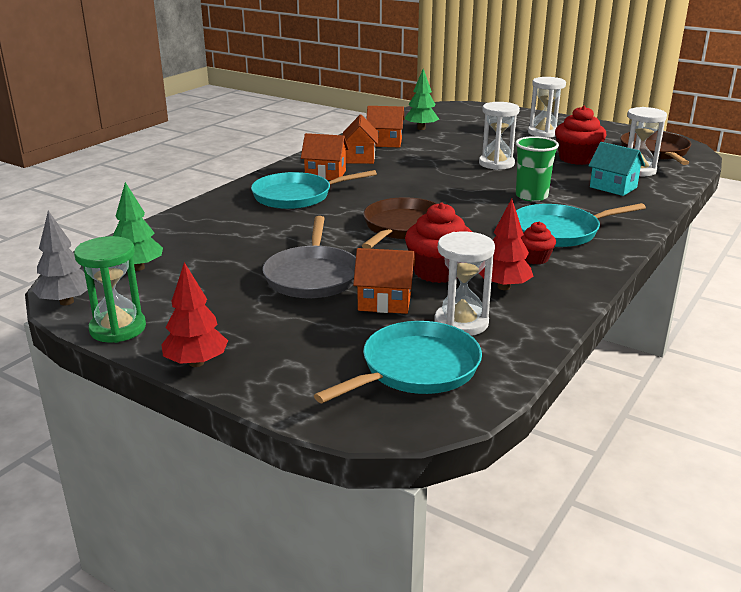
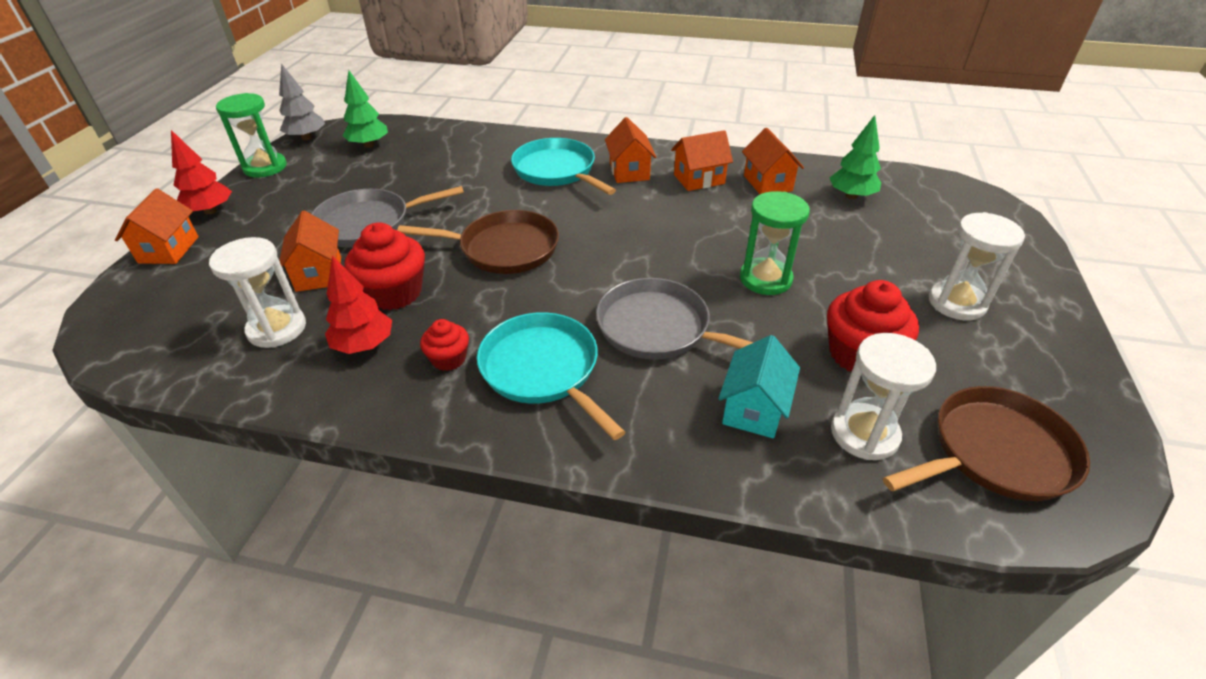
camera: 70 degrees right, 15 degrees up
turquoise pan [314,321,482,403] -> none
white hourglass [479,102,520,170] -> green hourglass [740,191,810,295]
green cup [515,136,559,202] -> grey pan [596,278,754,360]
none -> orange house [115,188,199,264]

